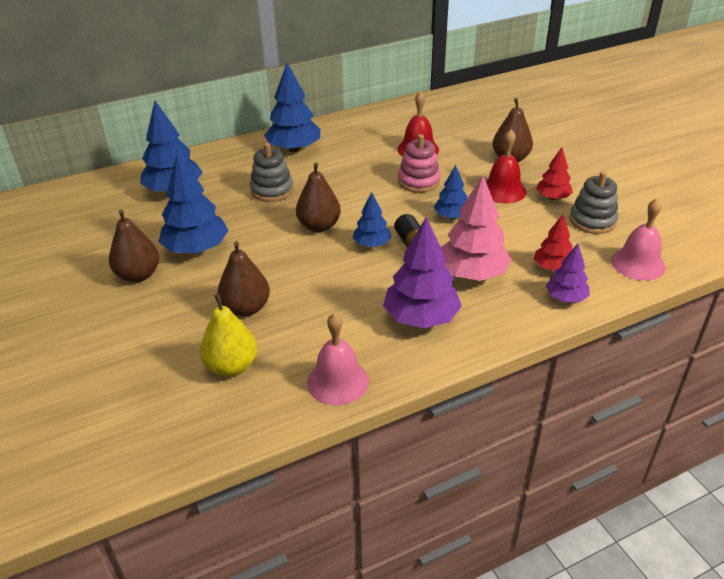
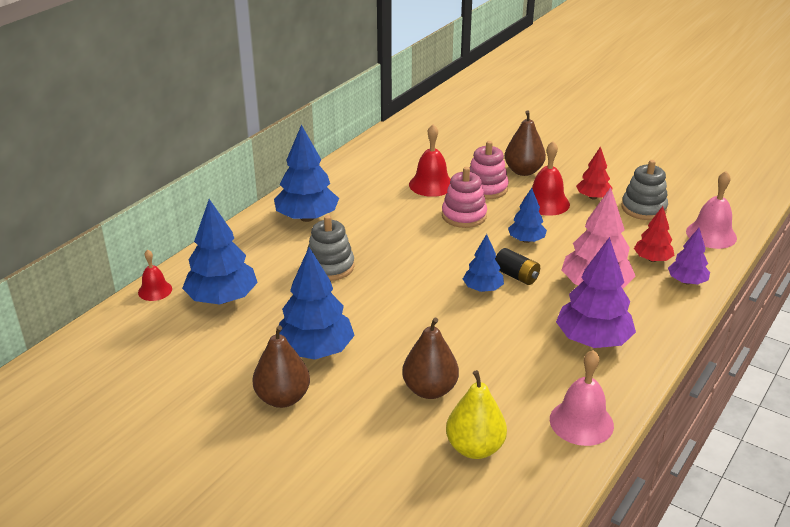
camera: 30 degrees left, 5 degrees down
brown pear [296,163,341,232] -> none
none -> red bell [138,249,172,301]
none -> pink stacking toy [469,141,509,199]

